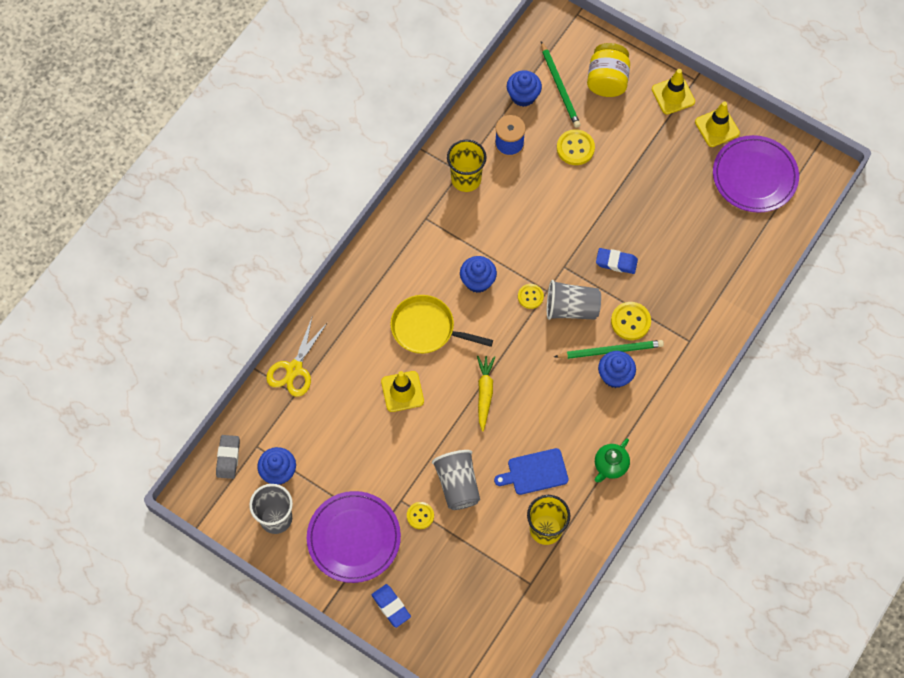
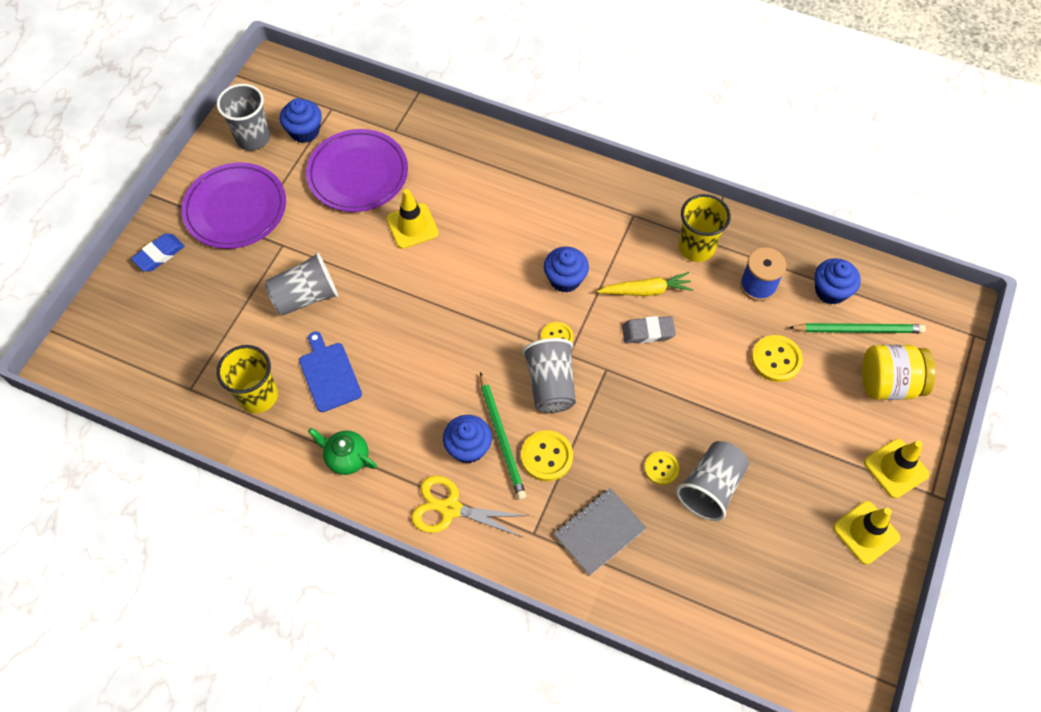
camera: 80 degrees right, 5 degrees down
grey eraser [216,435,240,479] -> grey eraser moved to [622,316,676,344]
yellow scissors [266,318,328,397] -> yellow scissors moved to [411,476,529,537]
yellow pan [390,295,493,354] -> none
yellow button [407,502,434,529] -> yellow button moved to [644,451,679,485]
yellow carrot [477,356,495,432] -> yellow carrot moved to [597,272,693,296]
green pencil [541,42,580,128] -> green pencil turned 150 degrees counterclockwise [788,323,926,333]
blue eraser [596,248,638,274] -> none
purple plate [713,135,799,213] -> purple plate moved to [306,129,408,212]
none -> grey notebook [554,488,646,576]
none -> grey cup [676,441,749,521]

